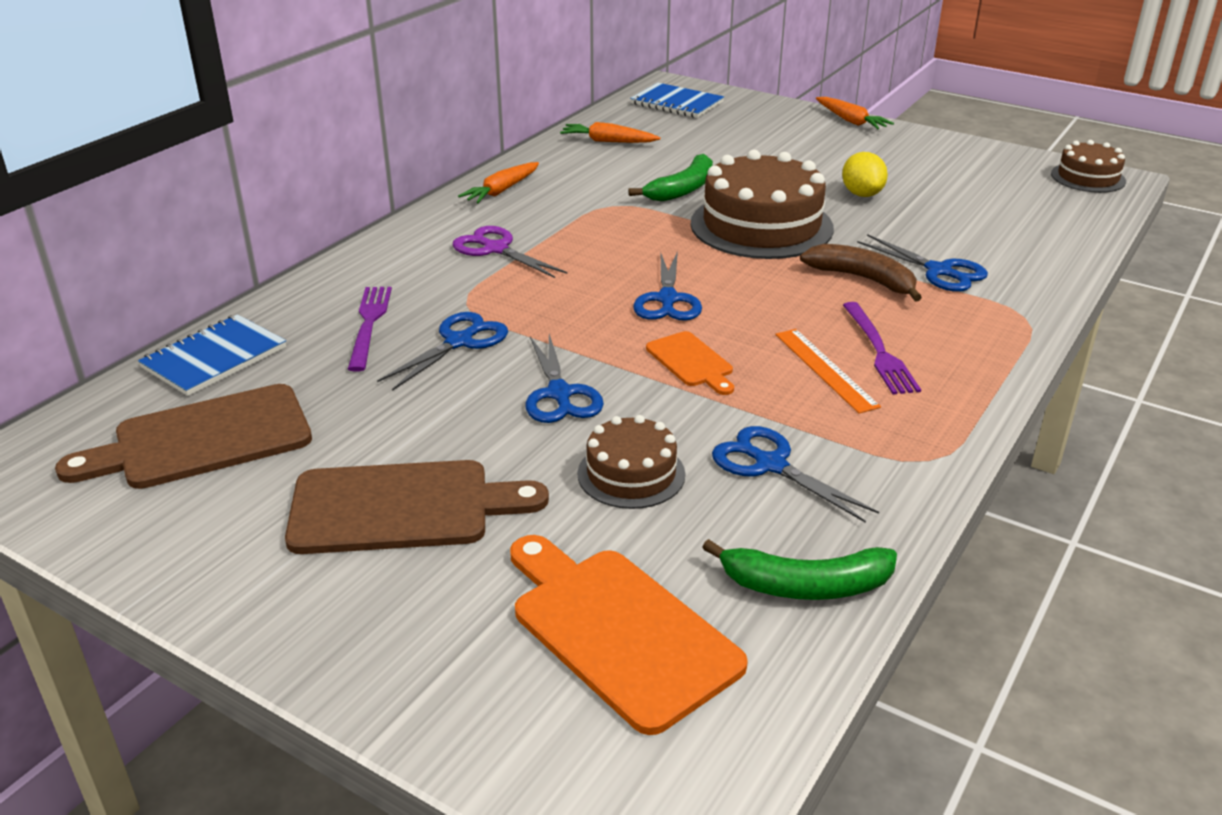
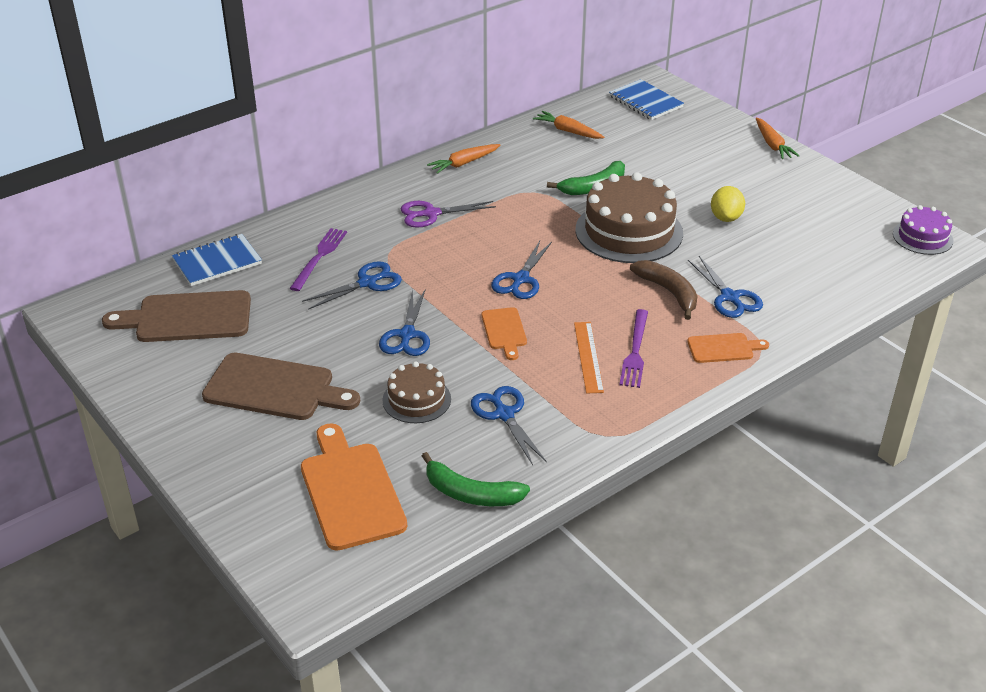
camera: 20 degrees right, 5 degrees up
purple scissors [453,226,568,278] -> purple scissors turned 75 degrees counterclockwise [401,201,496,228]
brown cake [1051,140,1126,193] -> purple cake [893,205,953,255]
none -> orange cutting board [687,333,769,363]

